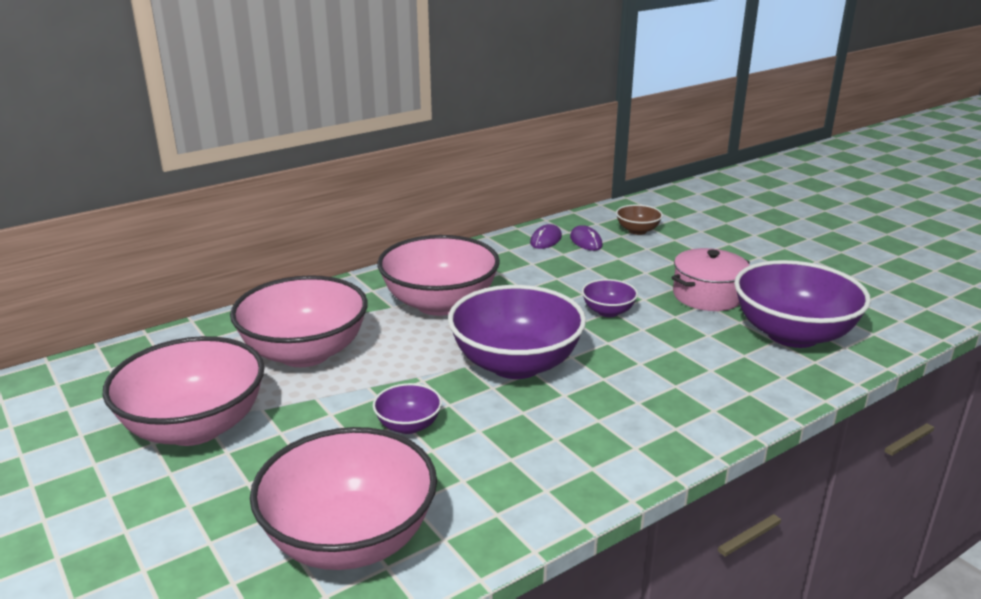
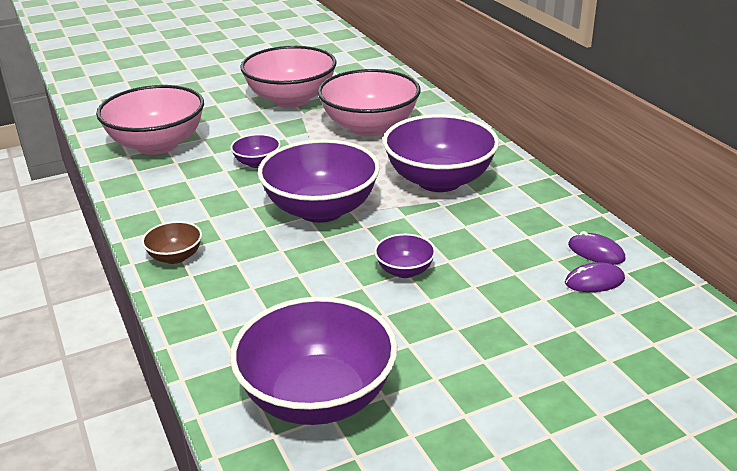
camera: 100 degrees right, 5 degrees up
pink bowl [378,235,500,316] -> purple bowl [383,114,499,192]
brown bowl [616,205,663,235] -> brown bowl moved to [142,221,202,264]
pink pot [672,248,750,311] -> none

